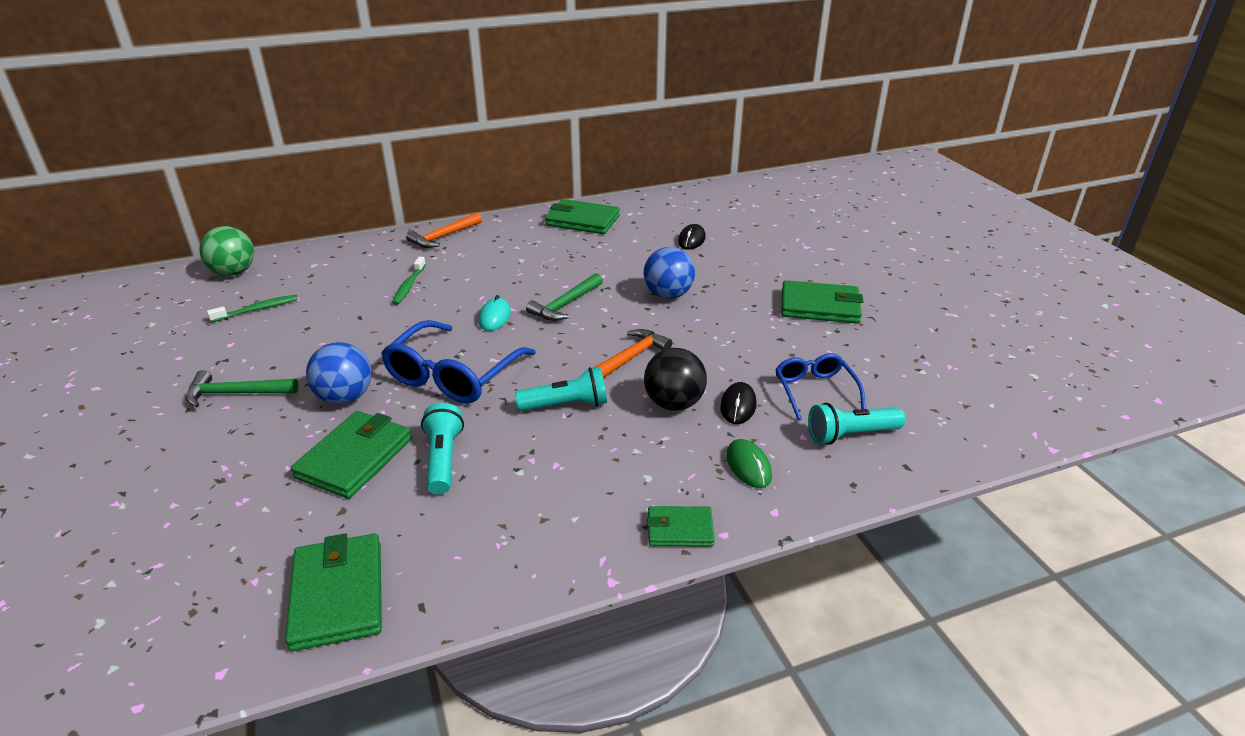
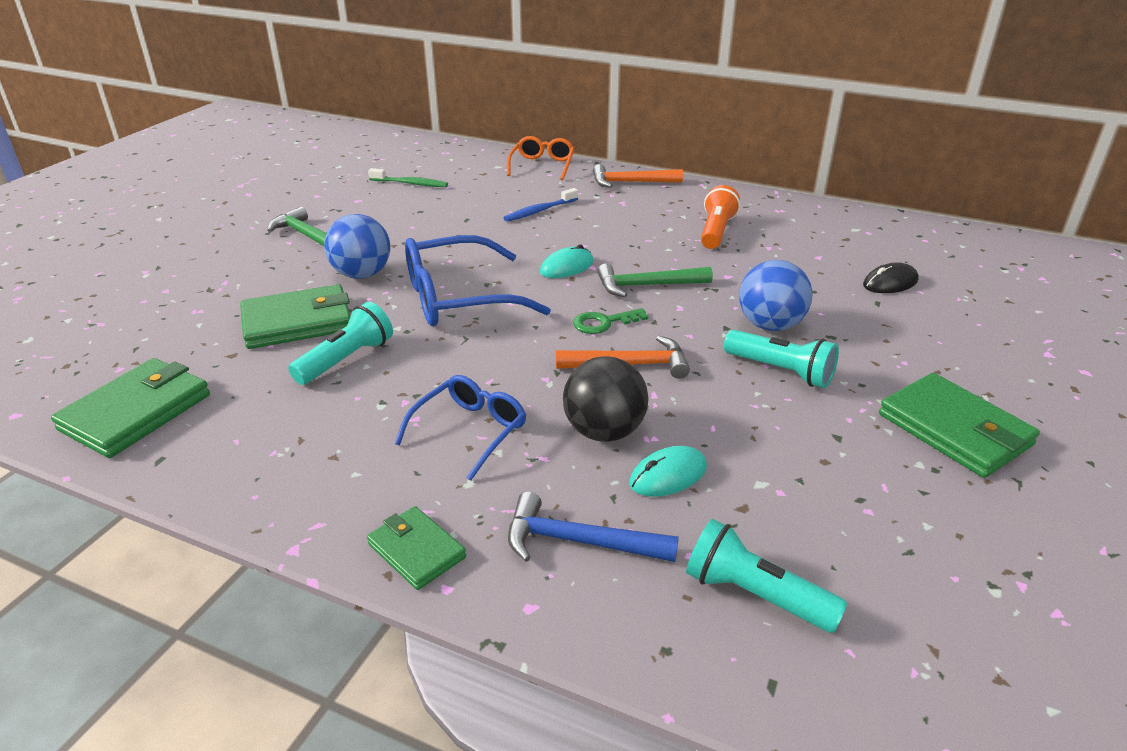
camera: 45 degrees right, 0 degrees up
green ball [199,226,254,276] -> none
green toothbrush [392,257,426,305] -> blue toothbrush [503,188,578,222]
turquoise flashlight [515,367,607,411] -> turquoise flashlight moved to [724,330,839,388]
green wallet [545,199,620,234] -> none
black mouse [720,382,757,424] -> turquoise mouse [629,446,707,497]
green mouse [726,439,772,488] -> blue hammer [508,492,679,562]
blue glasses [775,353,866,421] -> blue glasses moved to [395,375,526,481]
none -> orange glasses [507,136,575,180]
none -> green key [573,308,648,334]
none -> orange flashlight [701,185,740,249]

